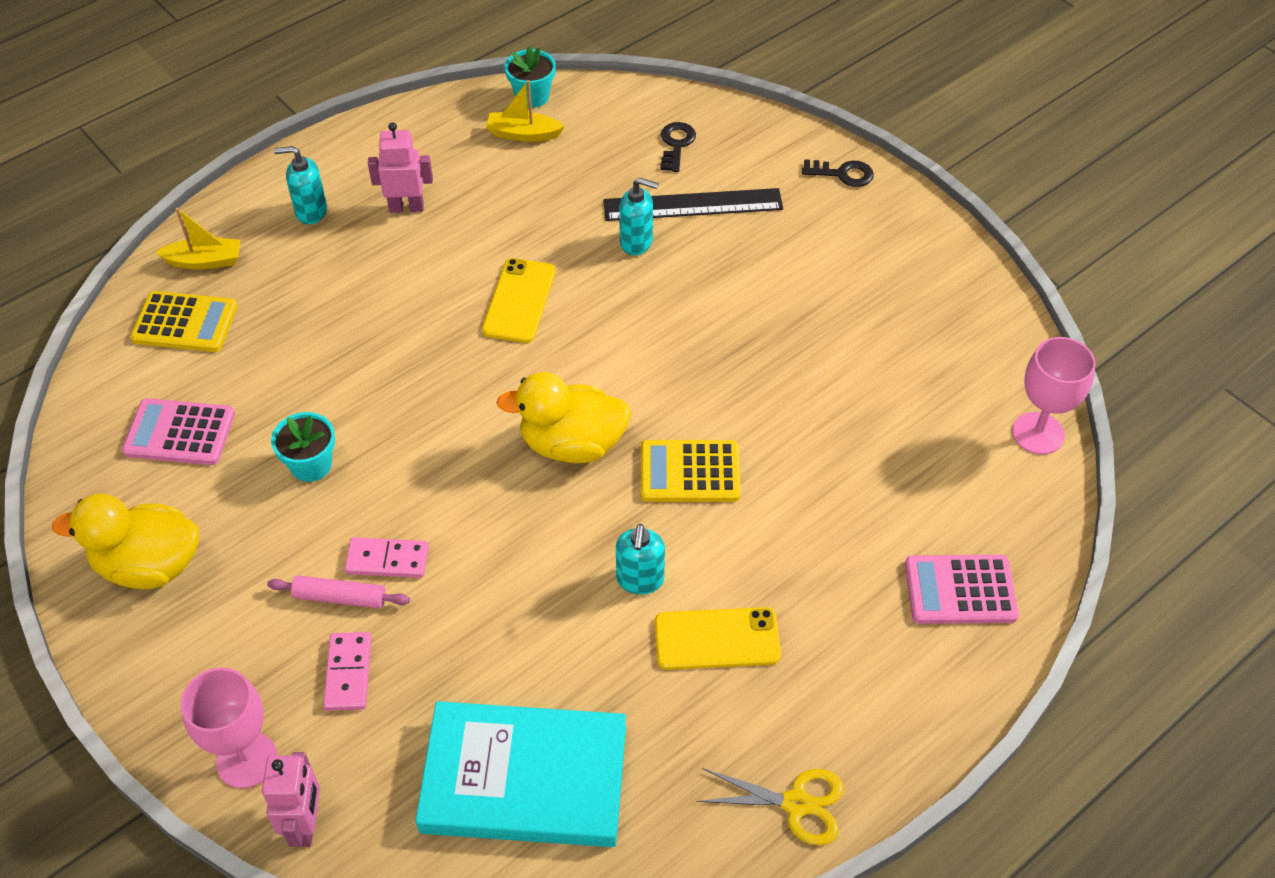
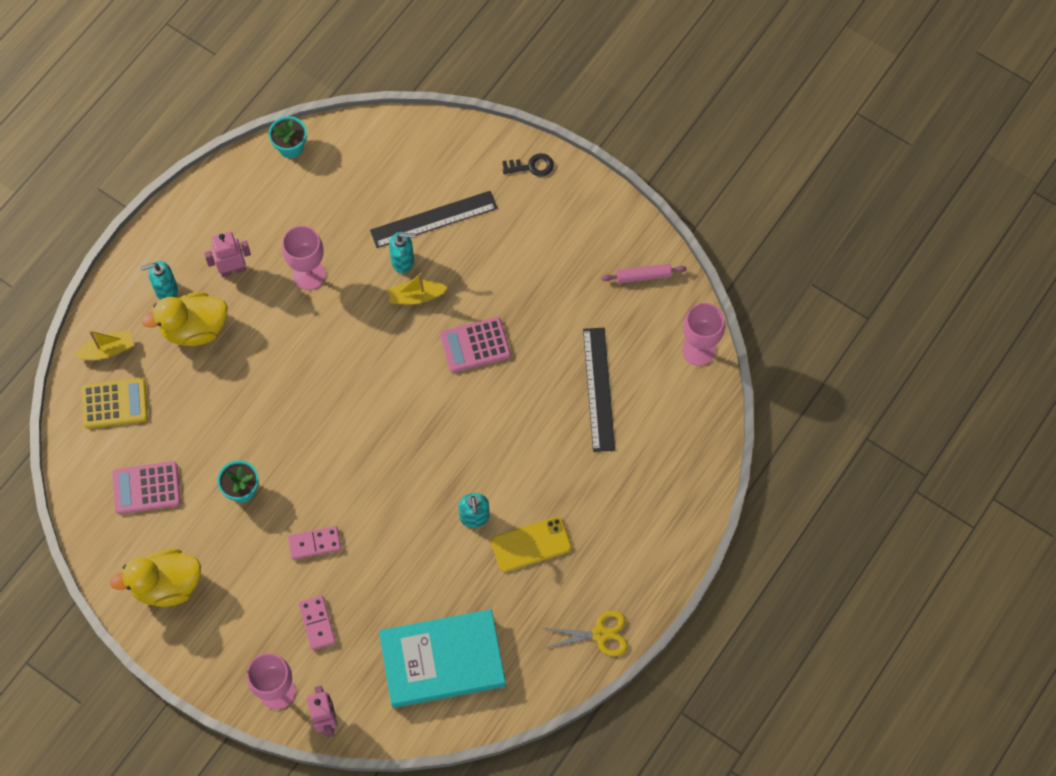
camera: 15 degrees left, 15 degrees up
pink rolling pin [267,575,410,609] -> pink rolling pin moved to [601,264,687,283]
yellow phone [482,258,556,343] -> none
yellow boat [486,80,565,142] -> yellow boat moved to [388,273,448,304]
yellow duck [496,372,631,463] -> yellow duck moved to [142,292,227,346]
yellow calculator [641,440,741,502] -> none
black key [660,122,696,172] -> none
pink calculator [905,555,1019,624] -> pink calculator moved to [440,317,511,373]
none -> pink goblet [282,226,326,290]
none -> black ruler [583,328,615,452]

